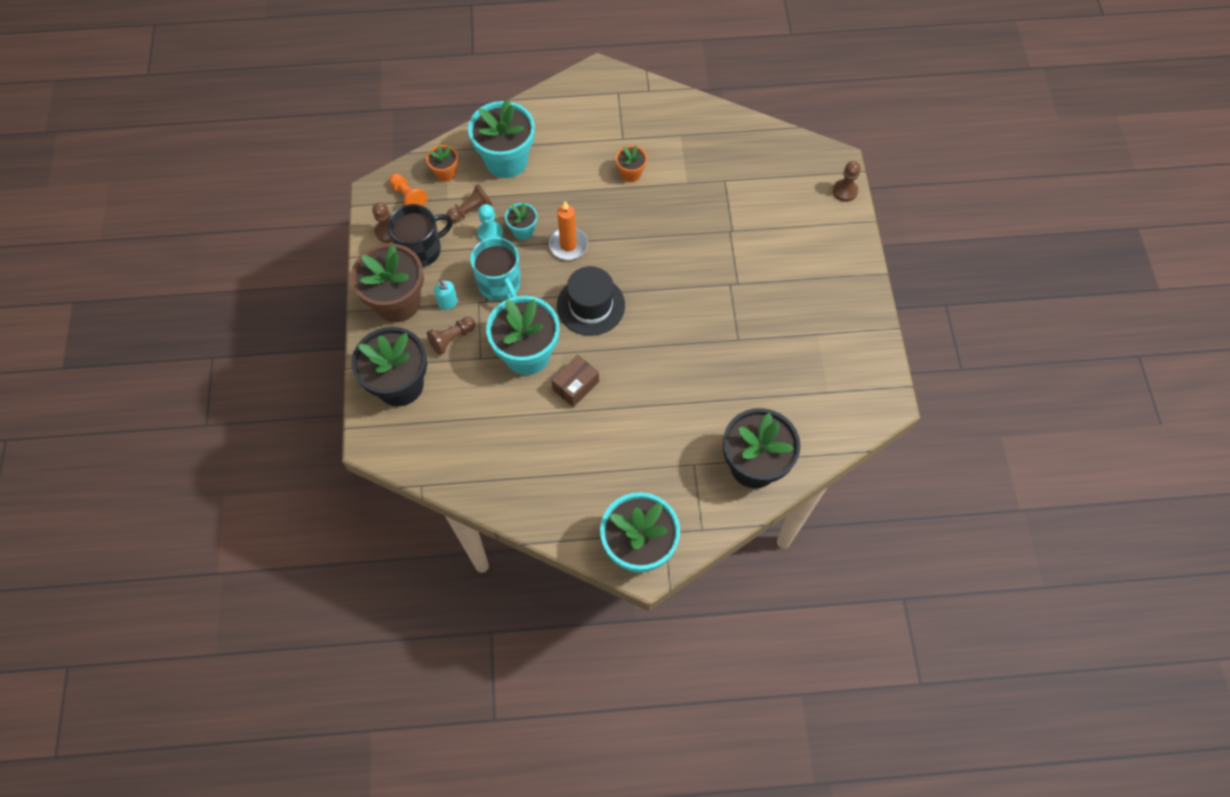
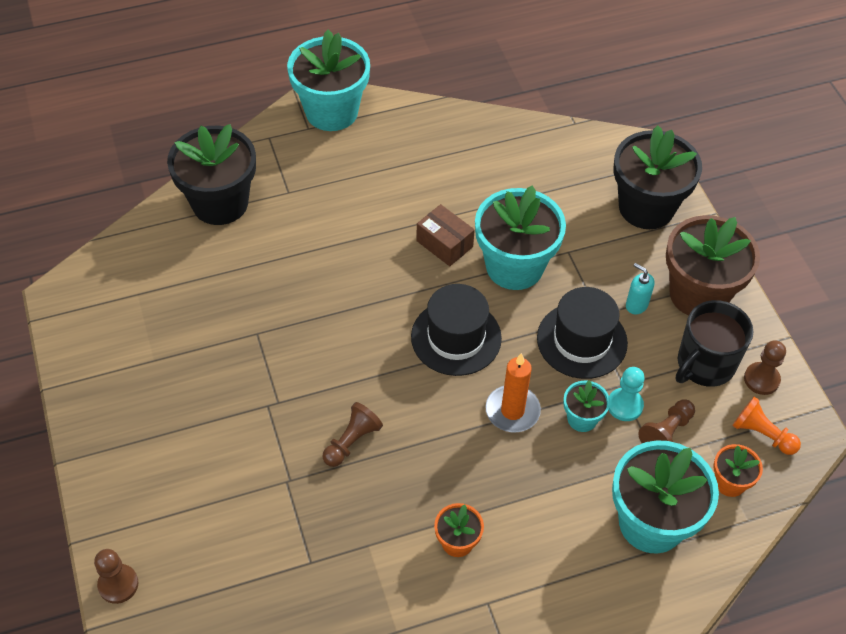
camera: 165 degrees right, 10 degrees down
brown pawn [427,317,476,355] -> brown pawn moved to [322,402,383,467]
turquoise mug [470,237,521,301] -> black hat [537,287,628,379]
brown box [551,355,599,407] -> brown box turned 75 degrees counterclockwise [416,204,475,266]

